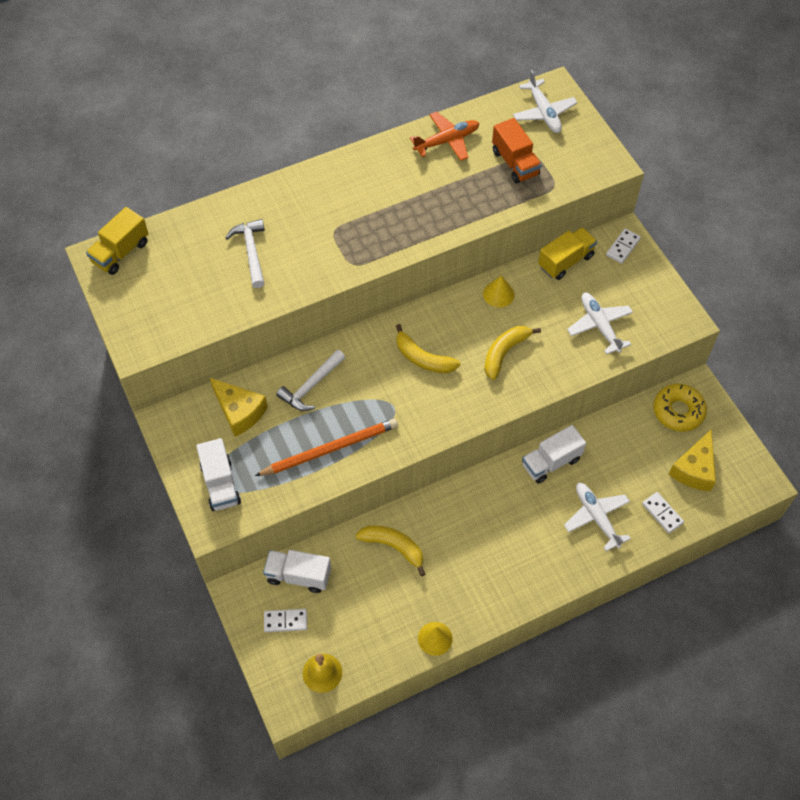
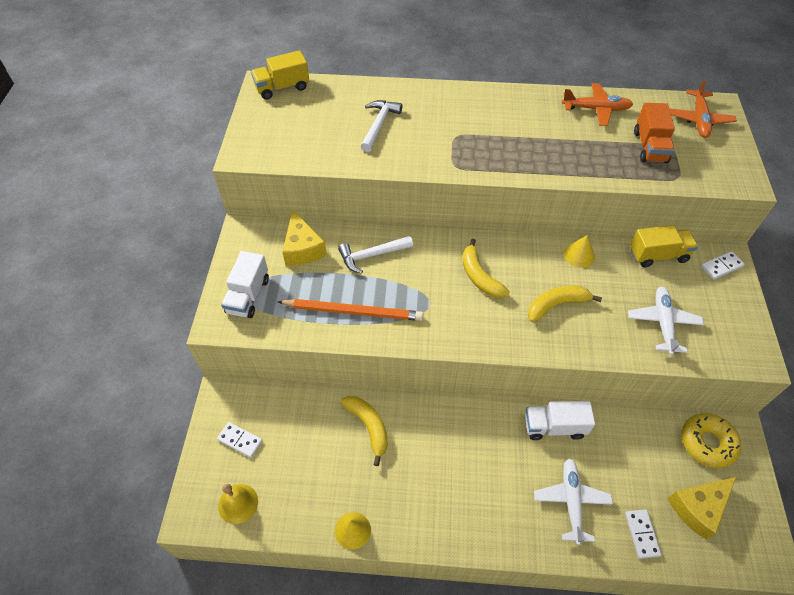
camera: 30 degrees right, 5 degrees down
white truck [263,550,331,593] -> none
white plane [513,70,577,133] -> orange plane [669,78,737,138]

